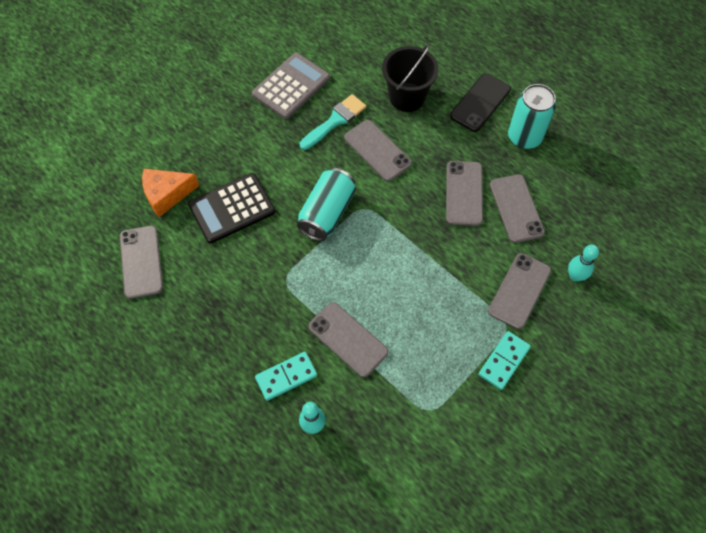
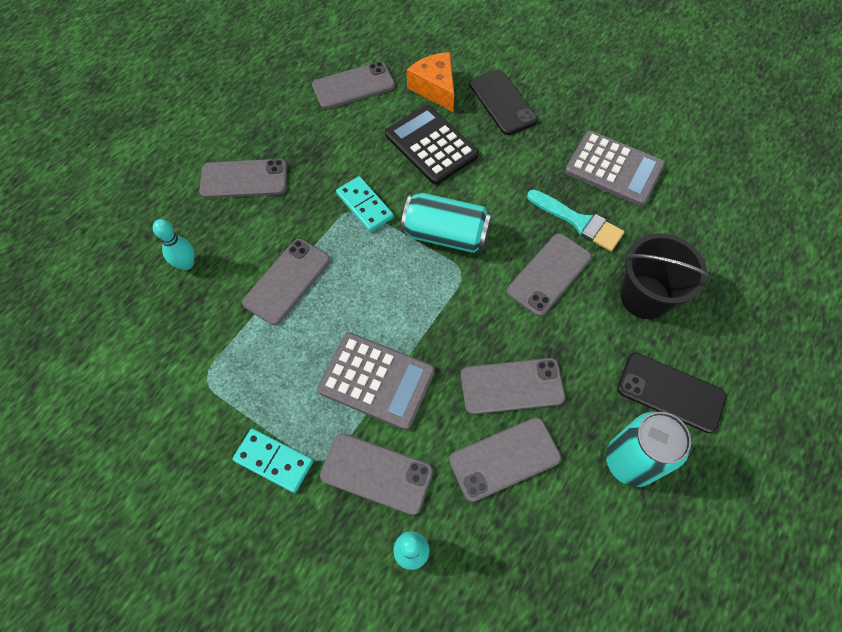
camera: 80 degrees right, 0 degrees up
turquoise domino [255,352,317,401] -> turquoise domino moved to [336,176,394,232]
none -> grey phone [199,159,287,198]
none -> grey calculator [317,332,435,430]
none -> black phone [469,70,538,135]

